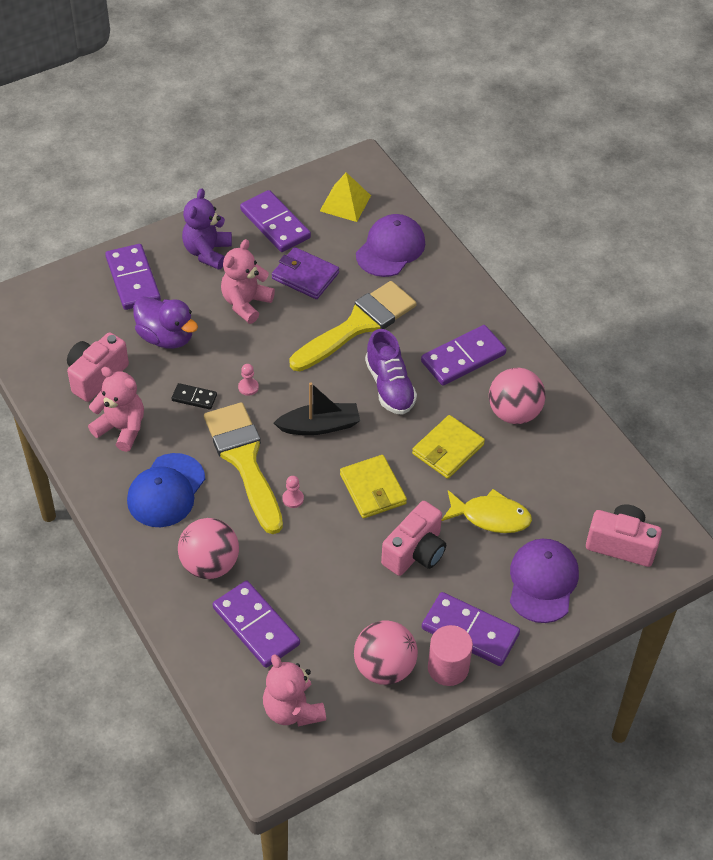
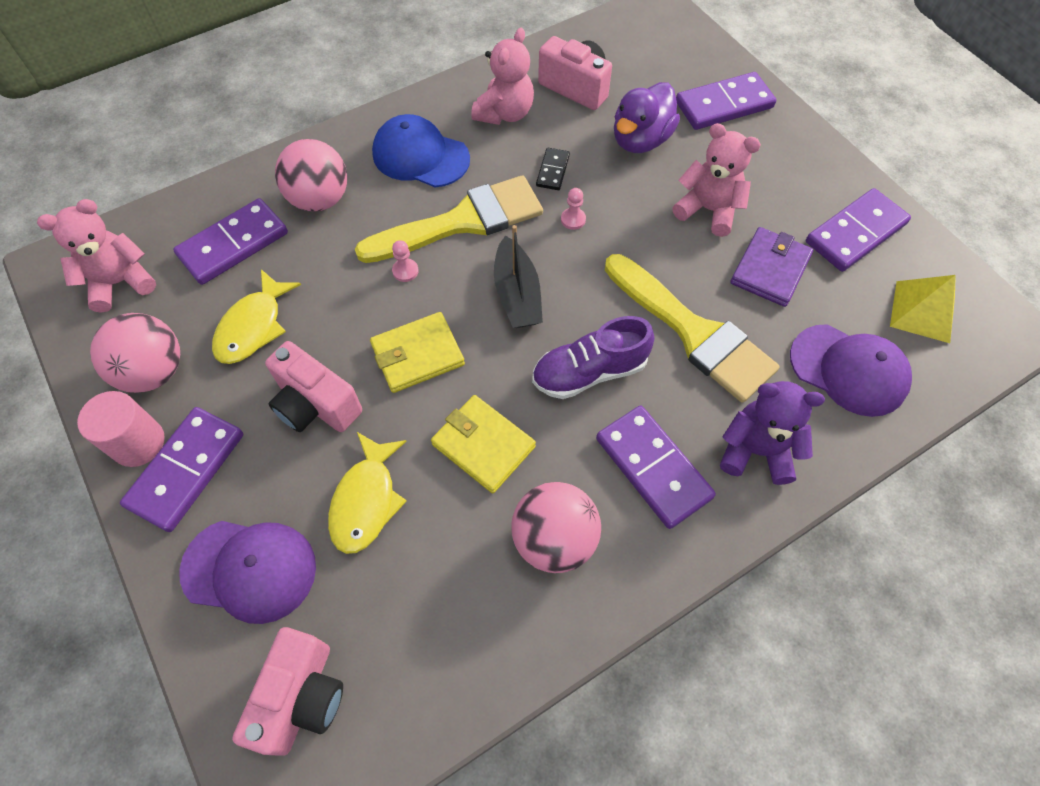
camera: 90 degrees right, 10 degrees up
purple teddy bear [182,188,232,270] -> purple teddy bear moved to [720,381,825,485]
none -> yellow fish [212,269,301,364]

